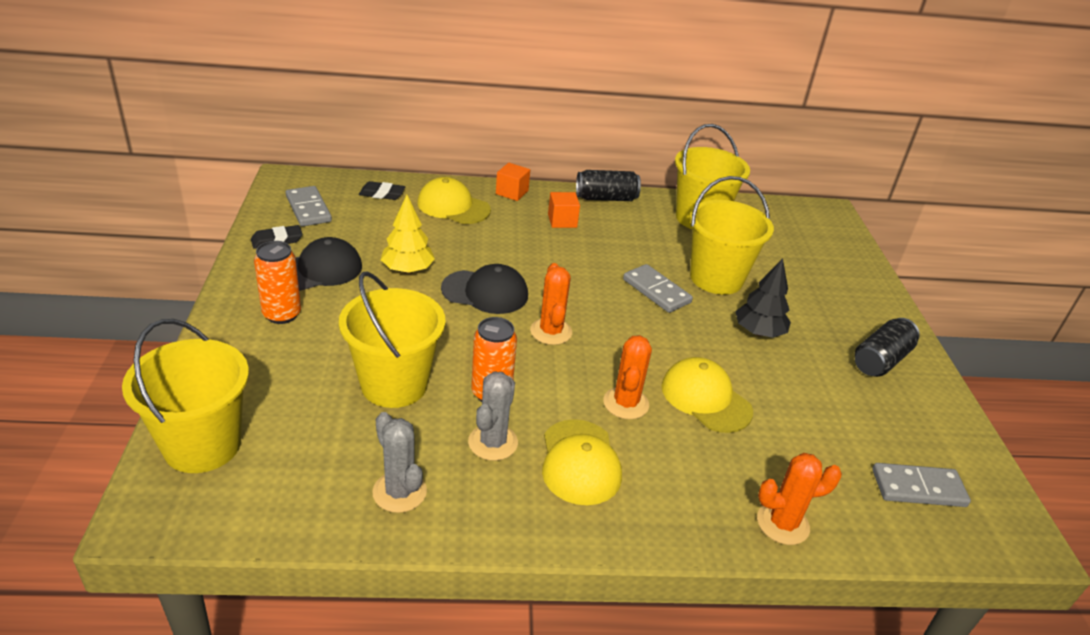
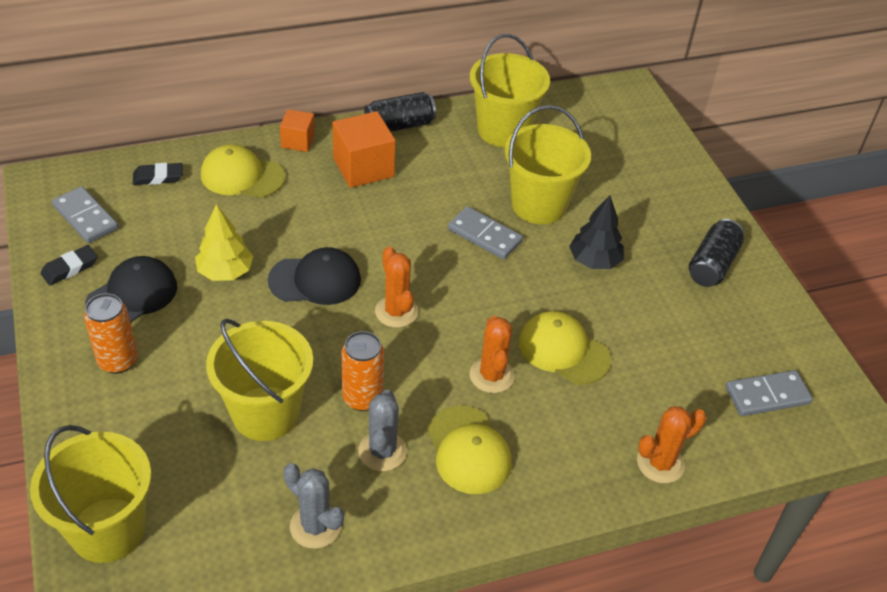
camera: 15 degrees left, 10 degrees up
orange cube [548,192,580,228] -> orange cube [332,111,396,188], size x1.70

